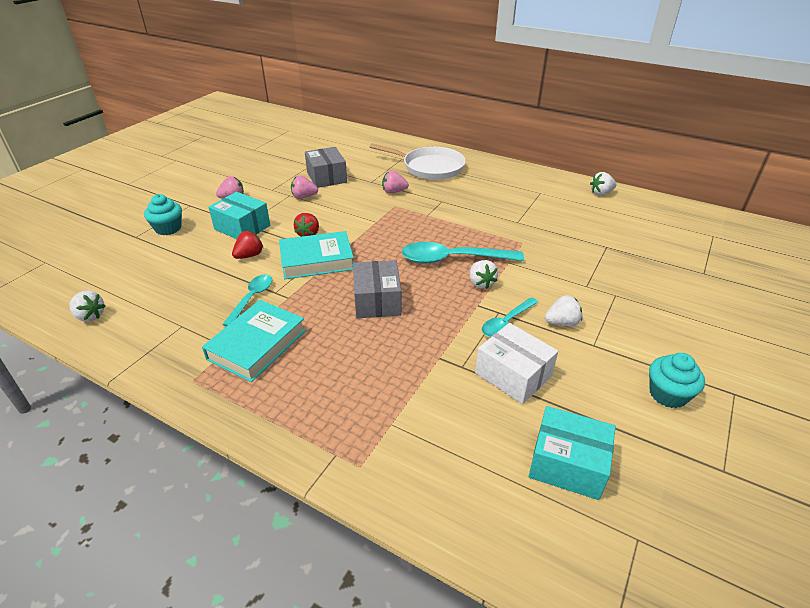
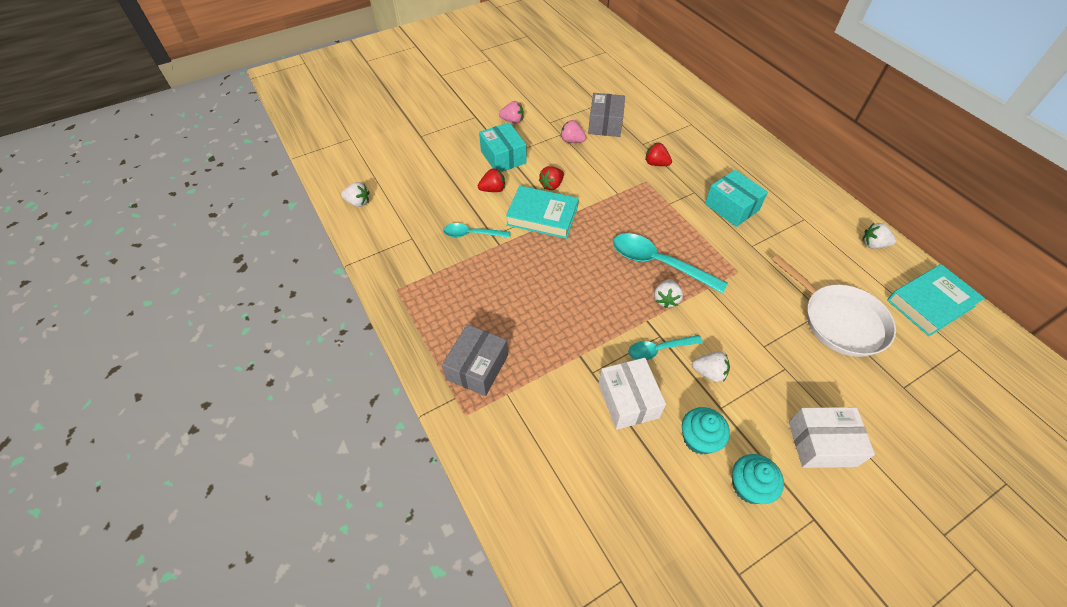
camera: 30 degrees right, 15 degrees up
white strawberry [69,290,106,322] -> white strawberry turned 45 degrees counterclockwise [341,182,370,207]
turquoise cupcake [144,194,182,235] -> turquoise cupcake moved to [682,407,730,454]
turquoise book [202,300,306,382] -> turquoise book moved to [887,264,985,336]
turquoise spoon [222,274,272,327] -> turquoise spoon turned 135 degrees counterclockwise [443,223,511,238]
grey box [353,260,402,318] -> grey box moved to [442,324,508,396]
white pan [370,144,466,180] -> white pan moved to [772,255,896,357]
pink strawberry [382,170,409,193] -> red strawberry [645,143,672,166]
turquoise box [529,406,616,500] -> turquoise box moved to [705,170,768,227]
none -> white box [789,407,875,468]

